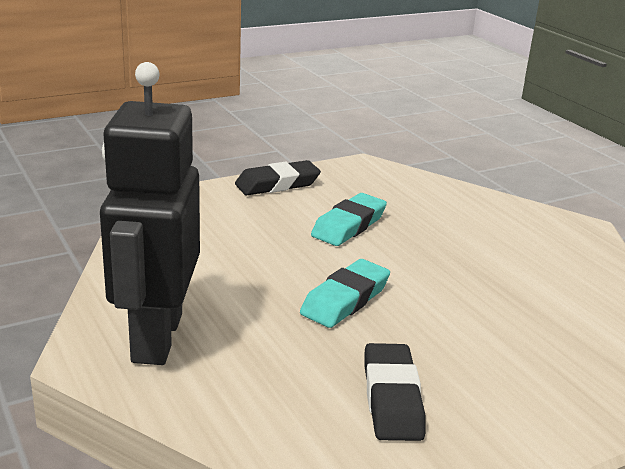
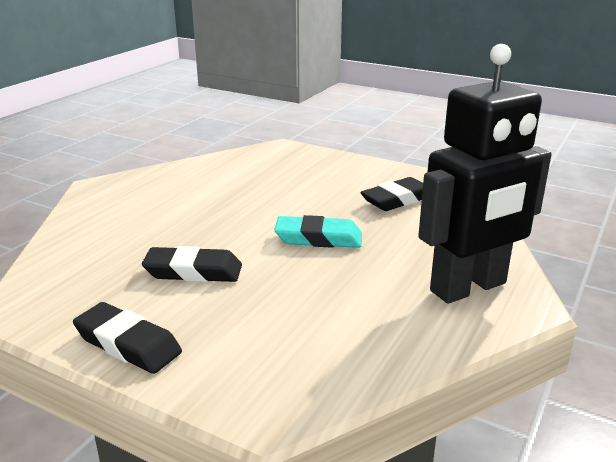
camera: 120 degrees left, 0 degrees up
turquoise eraser [311,193,387,246] -> black eraser [142,246,242,282]

